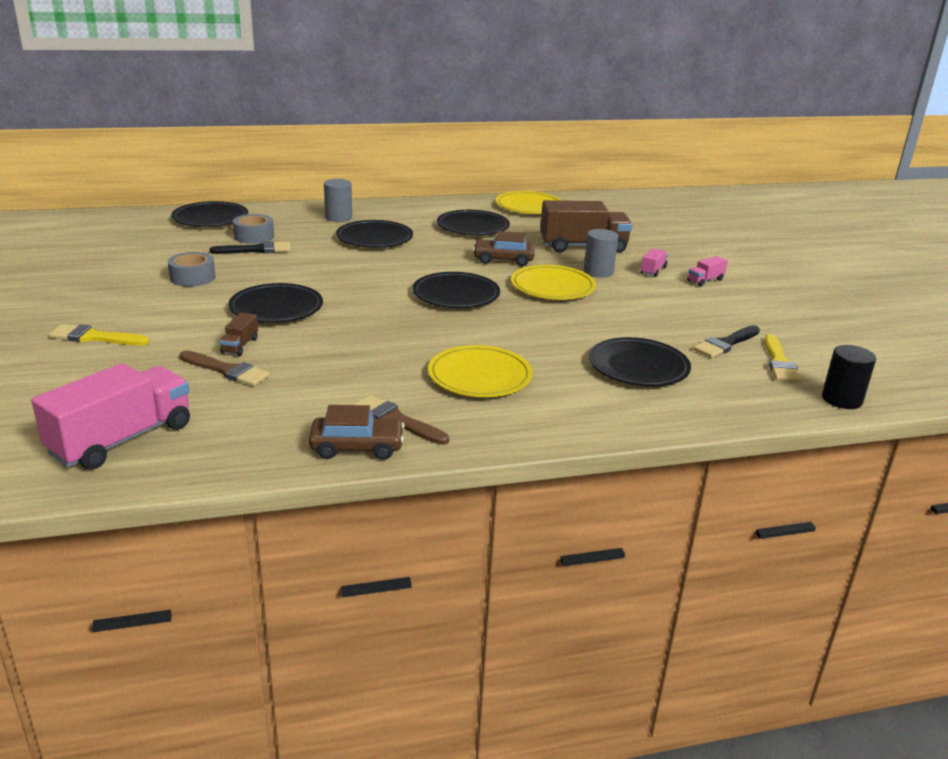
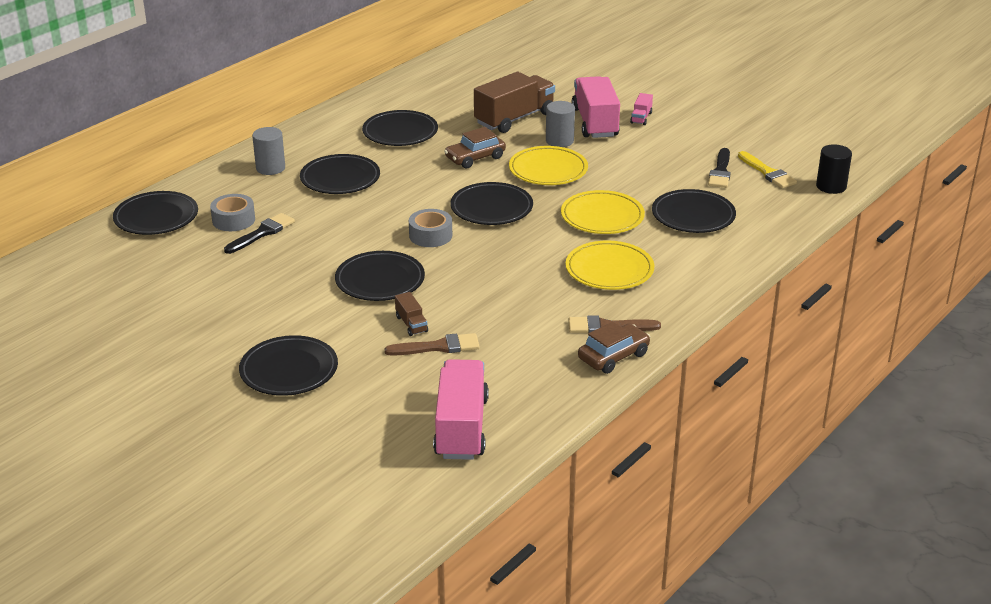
camera: 35 degrees left, 5 degrees up
yellow brush [49,324,149,345] -> black plate [239,335,338,396]
grey tape [168,252,216,287] -> grey tape moved to [409,209,452,247]
yellow plate [496,191,562,214] -> yellow plate moved to [561,190,645,234]
pink truck [641,248,668,277] -> pink truck [572,76,620,138], size x2.26

